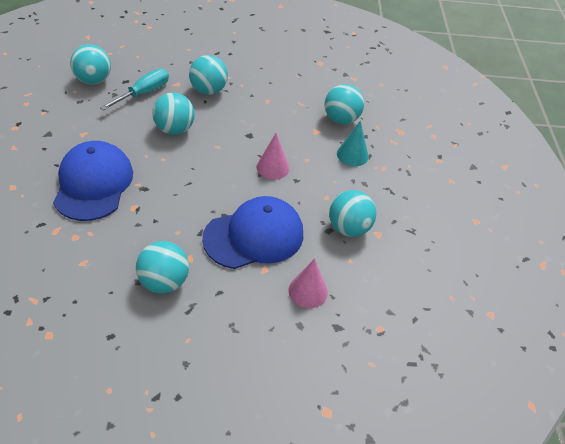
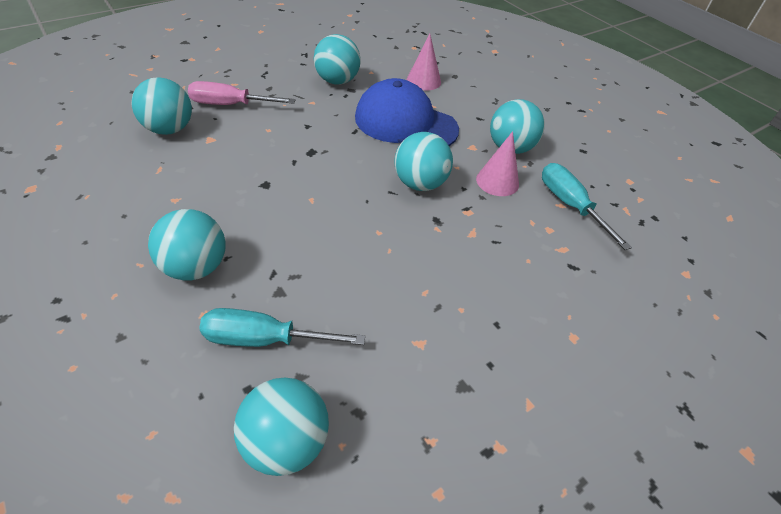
camera: 125 degrees left, 0 degrees up
blue cap [53,141,133,221] -> none
turquoise ball [152,93,195,135] -> turquoise ball moved to [394,132,453,191]
pink cone [256,133,290,180] -> pink cone moved to [476,131,519,196]
turquoise cone [337,120,369,166] -> pink screwdriver [188,81,296,105]
none -> turquoise screwdriver [542,163,632,250]

